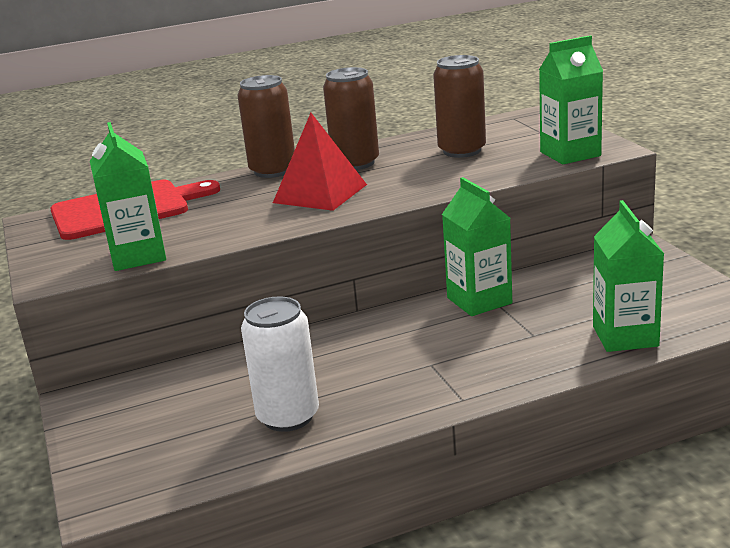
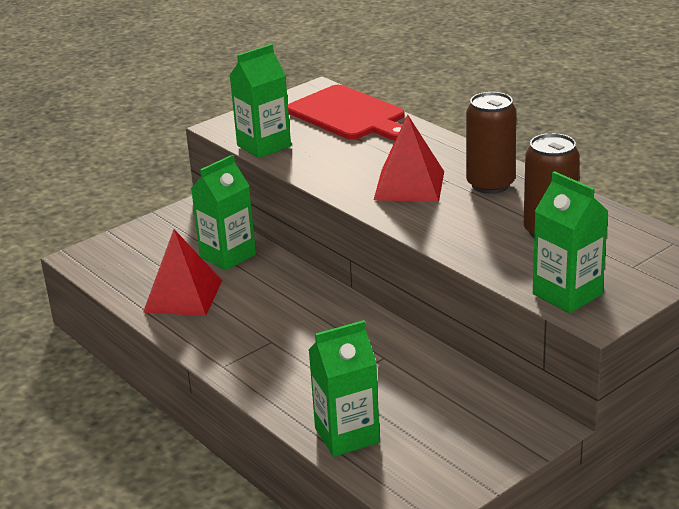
camera: 70 degrees right, 5 degrees up
brown can [237,75,295,178] -> none
white can [241,296,319,432] -> red pyramid [143,229,222,316]
green carton [442,177,512,316] -> green carton moved to [191,154,256,271]

